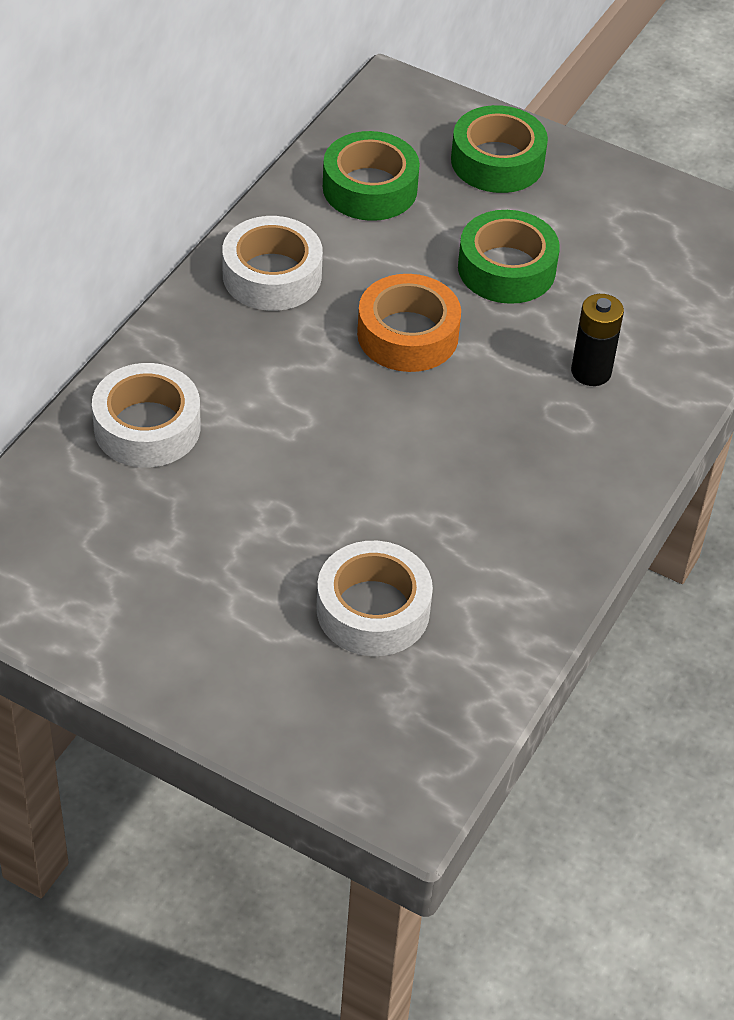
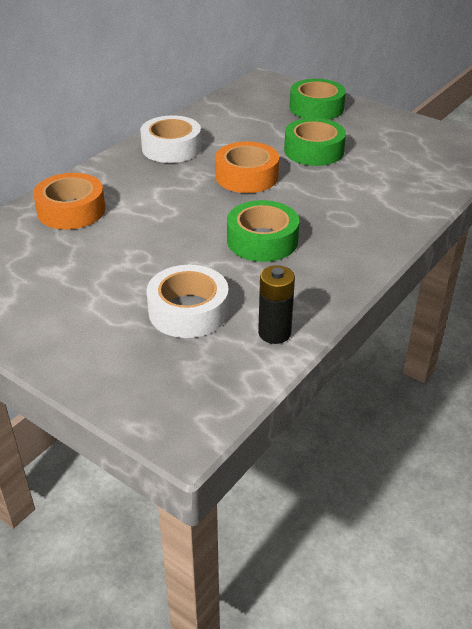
camera: 10 degrees right, 10 degrees down
white tape [92,363,201,467] -> orange tape [33,173,105,230]
green tape [323,131,420,221] -> green tape moved to [227,200,299,262]
black battery [571,294,624,386] -> black battery moved to [258,265,295,344]

